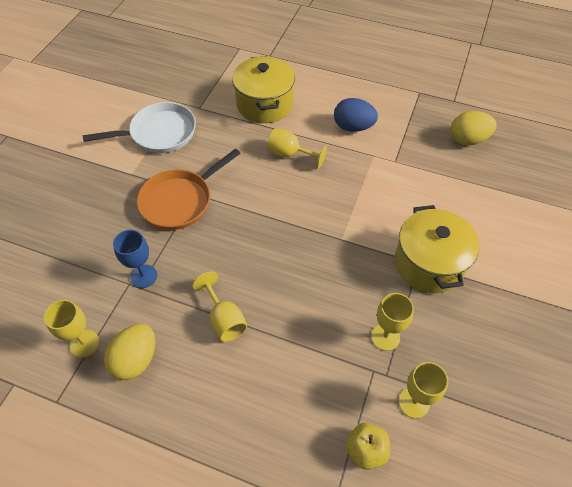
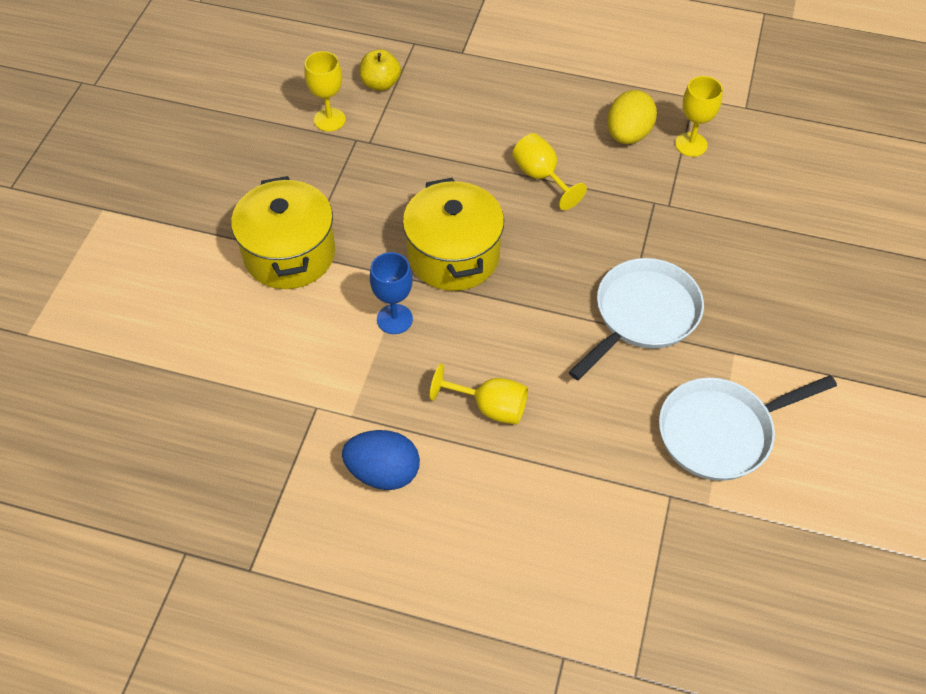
camera: 175 degrees right, 0 degrees up
blue goblet [113,230,157,288] -> blue goblet moved to [370,252,413,334]
orange pan [137,148,241,230] -> white pan [569,258,704,380]
yellow pot [232,56,295,123] -> yellow pot moved to [403,178,504,291]
yellow goblet [371,293,414,351] -> none
yellow egg [450,111,497,145] -> none

